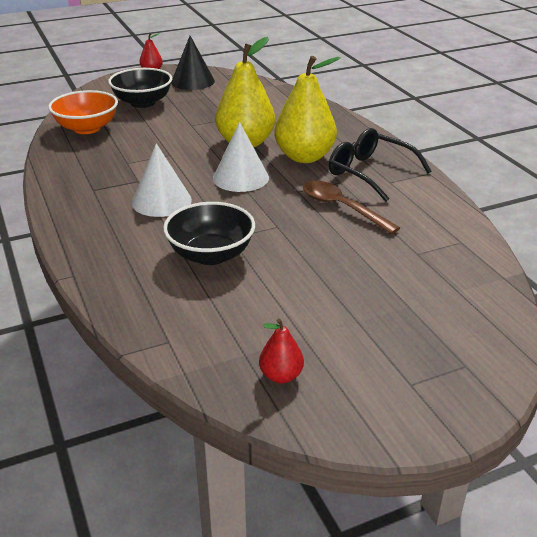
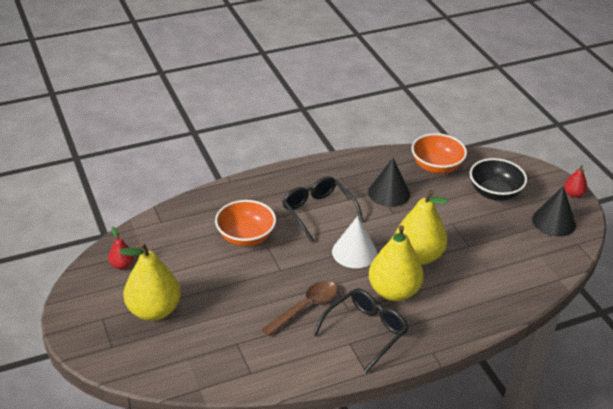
camera: 90 degrees right, 5 degrees up
white cone [132,143,192,217] -> black glasses [282,177,363,243]
black bowl [163,202,255,265] -> orange bowl [215,200,276,246]
none -> yellow pear [120,242,181,321]
none -> black cone [368,158,410,207]

